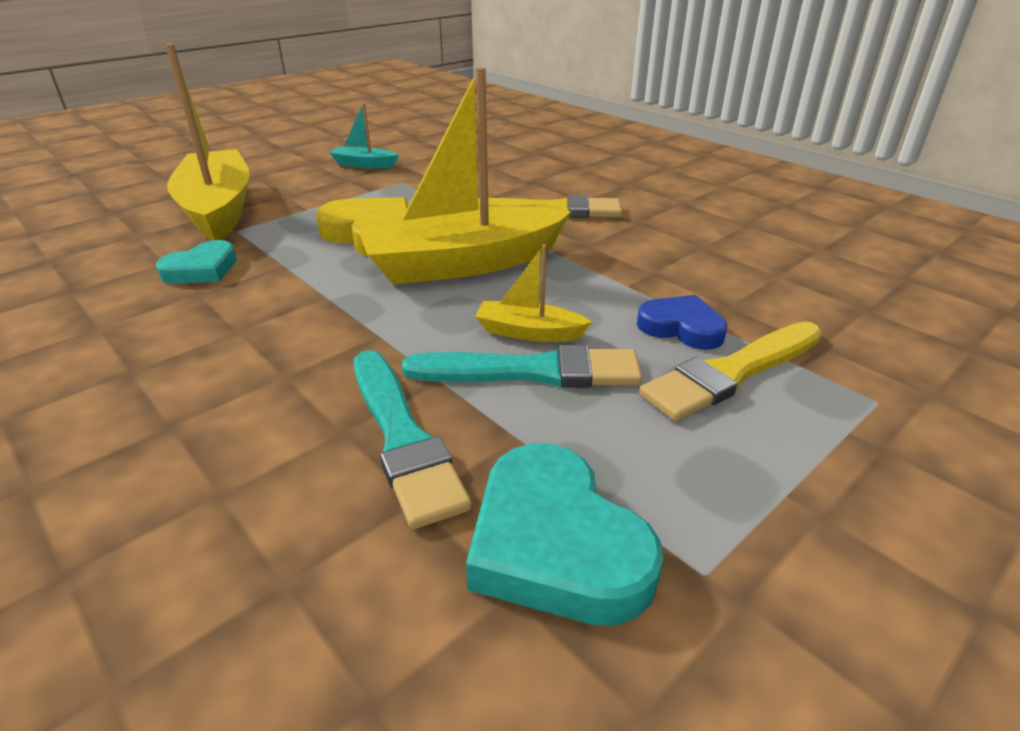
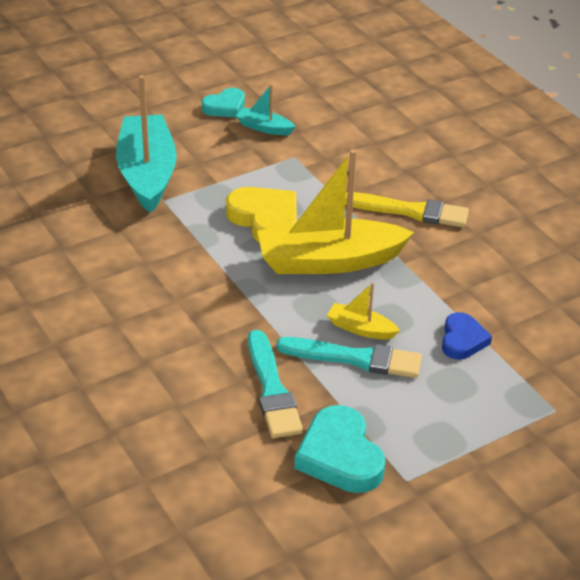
camera: 10 degrees right, 5 degrees up
turquoise heart [156,240,237,284] -> turquoise heart moved to [202,88,245,118]
yellow boat [165,44,250,240] -> turquoise boat [116,75,177,213]
blue heart [637,295,727,350] -> blue heart turned 60 degrees clockwise [442,312,492,360]
yellow brush [639,321,822,421] -> none

